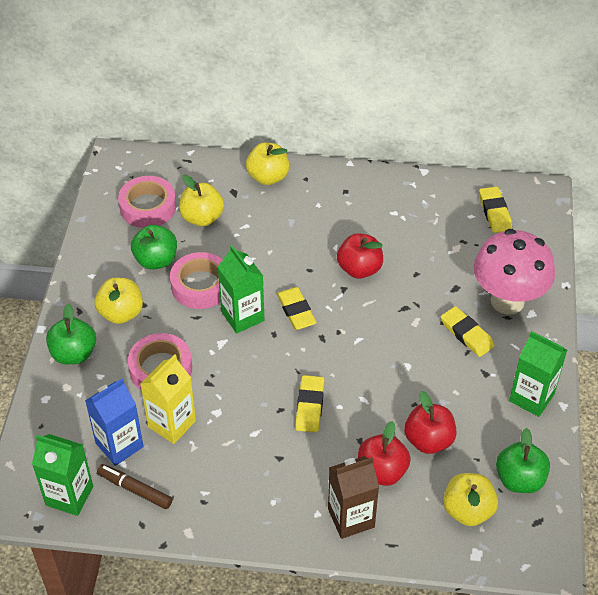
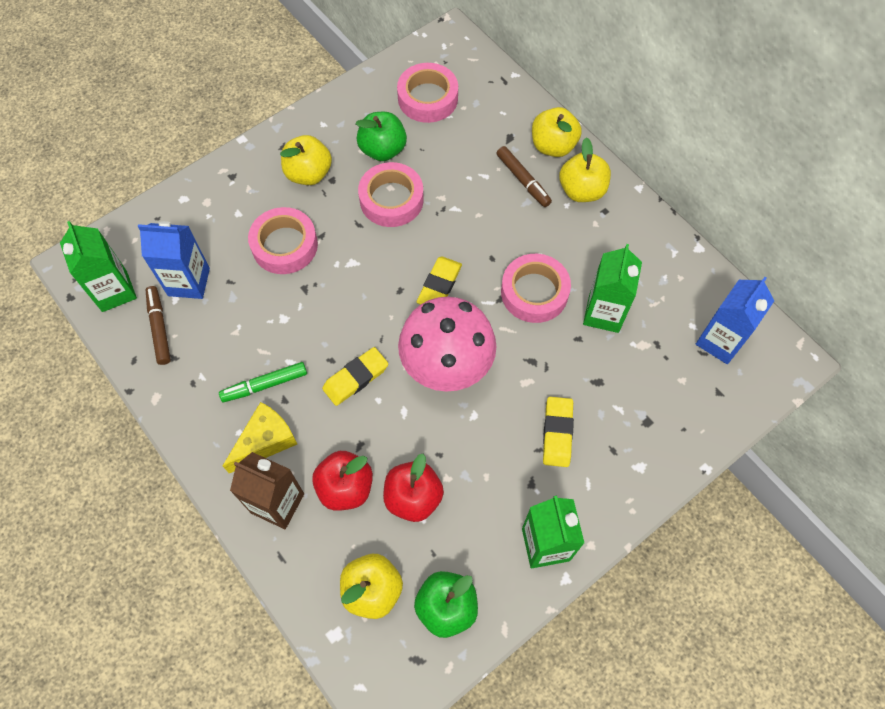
camera: 45 degrees right, 15 degrees up
green apple [46,303,96,364] -> none
yellow carton [140,354,196,444] -> none
yellow apple [179,175,224,226] -> yellow apple moved to [559,137,611,202]
green carton [217,245,264,333] -> green carton moved to [583,244,642,333]
red apple [337,233,383,279] -> pink tape [501,254,571,323]
pink mushroom [473,229,555,315] -> pink mushroom moved to [398,297,497,392]
yellow eraser [479,186,512,233] -> blue carton [696,277,774,364]
none -> green marker [219,362,307,402]
none -> yellow cheese [223,402,297,473]
none -> brown marker [496,146,552,207]

